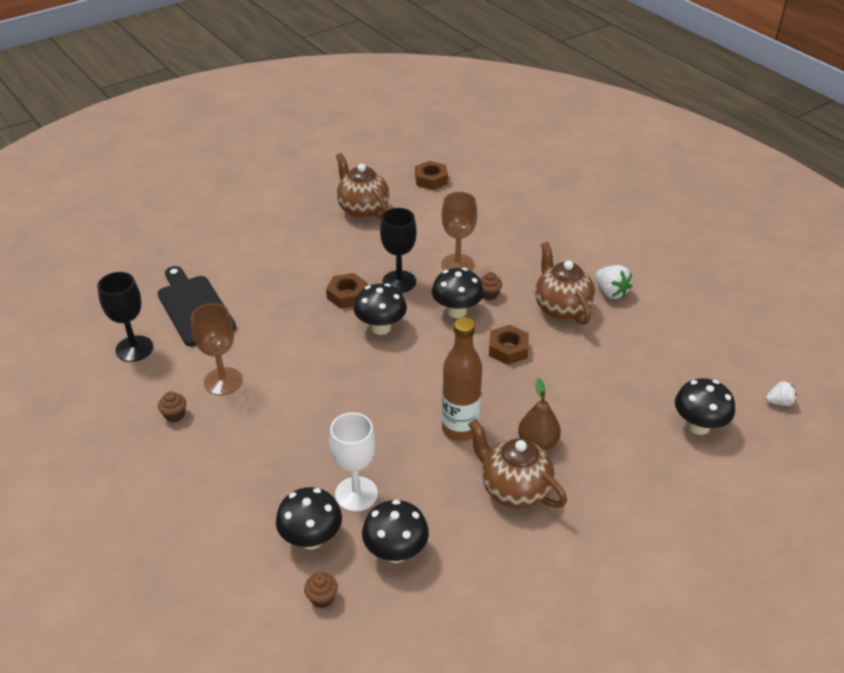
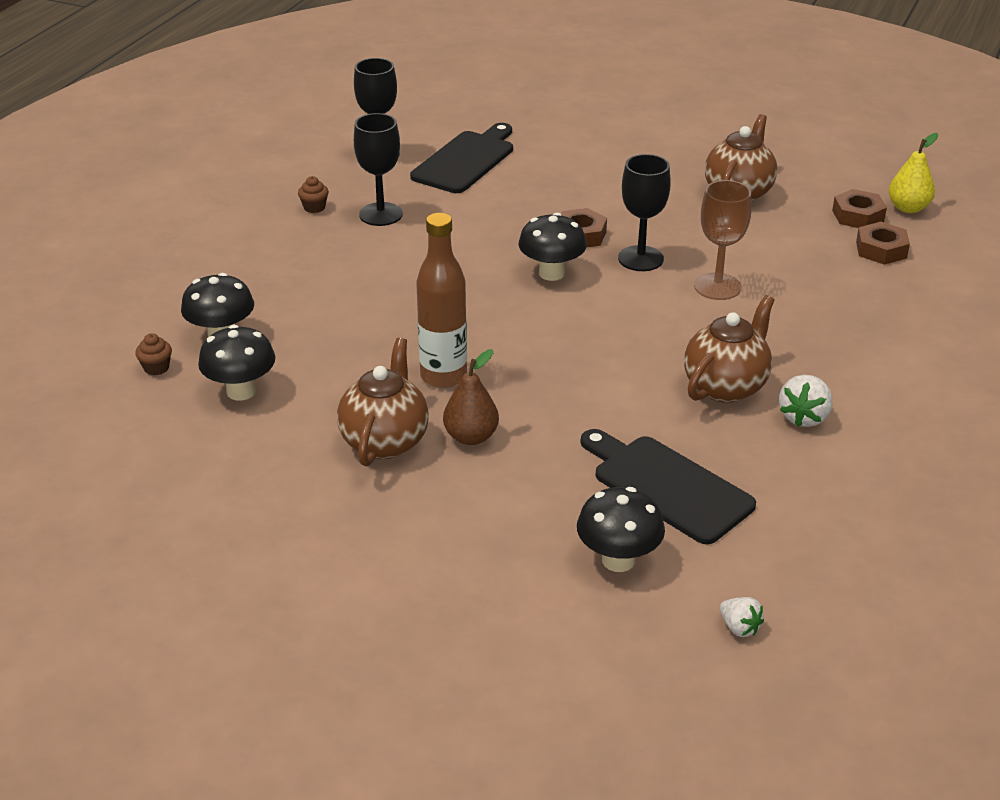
camera: 60 degrees right, 5 degrees down
brown goblet [191,303,242,395] -> black goblet [354,113,403,226]
white goblet [329,412,378,512] -> none
black mushroom [432,268,484,318] -> none
brown cupcake [480,272,502,300] -> none
brown nut [489,325,529,365] -> brown nut moved to [856,222,910,265]
none -> black cutting board [581,429,756,544]
none -> yellow pear [889,133,938,213]

